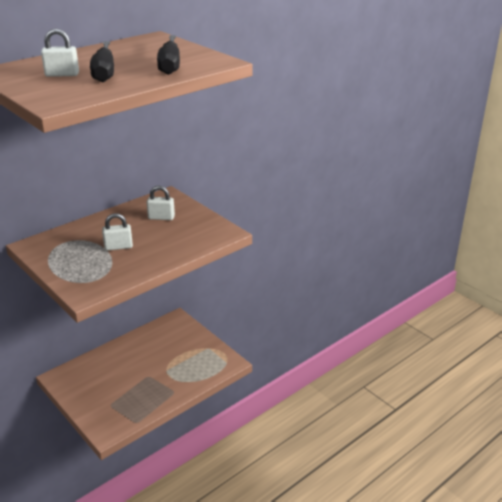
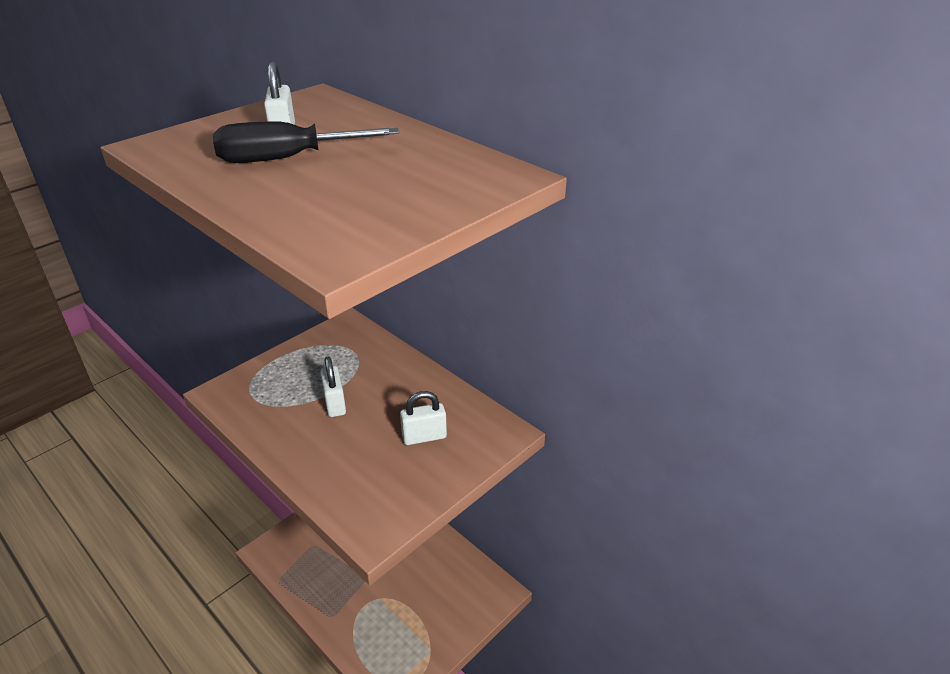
camera: 85 degrees right, 5 degrees up
white padlock [147,186,175,220] -> white padlock turned 75 degrees clockwise [400,391,447,445]
black screwdriver [157,35,180,75] -> none

